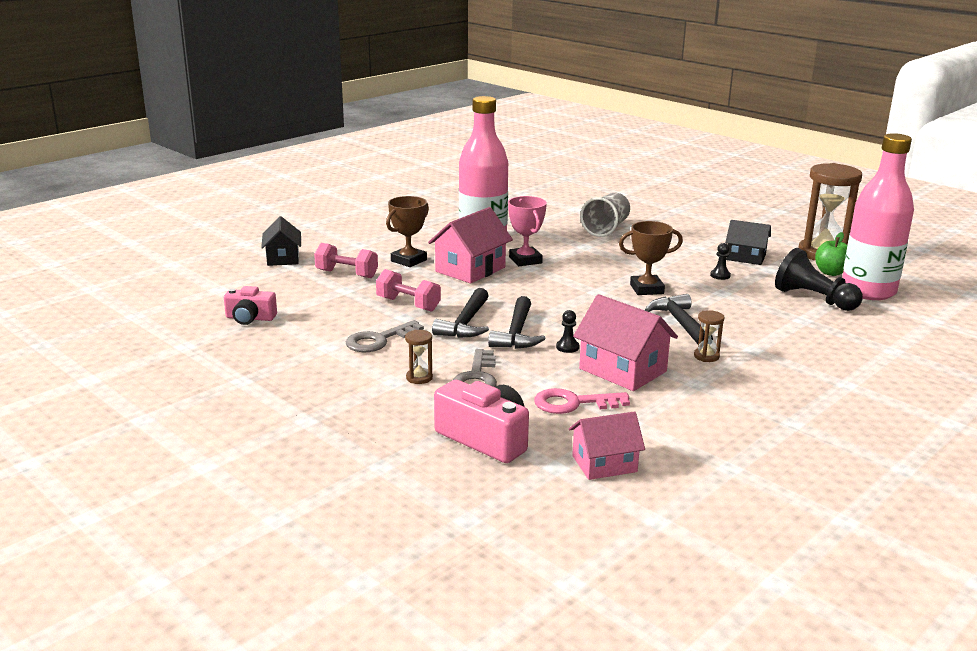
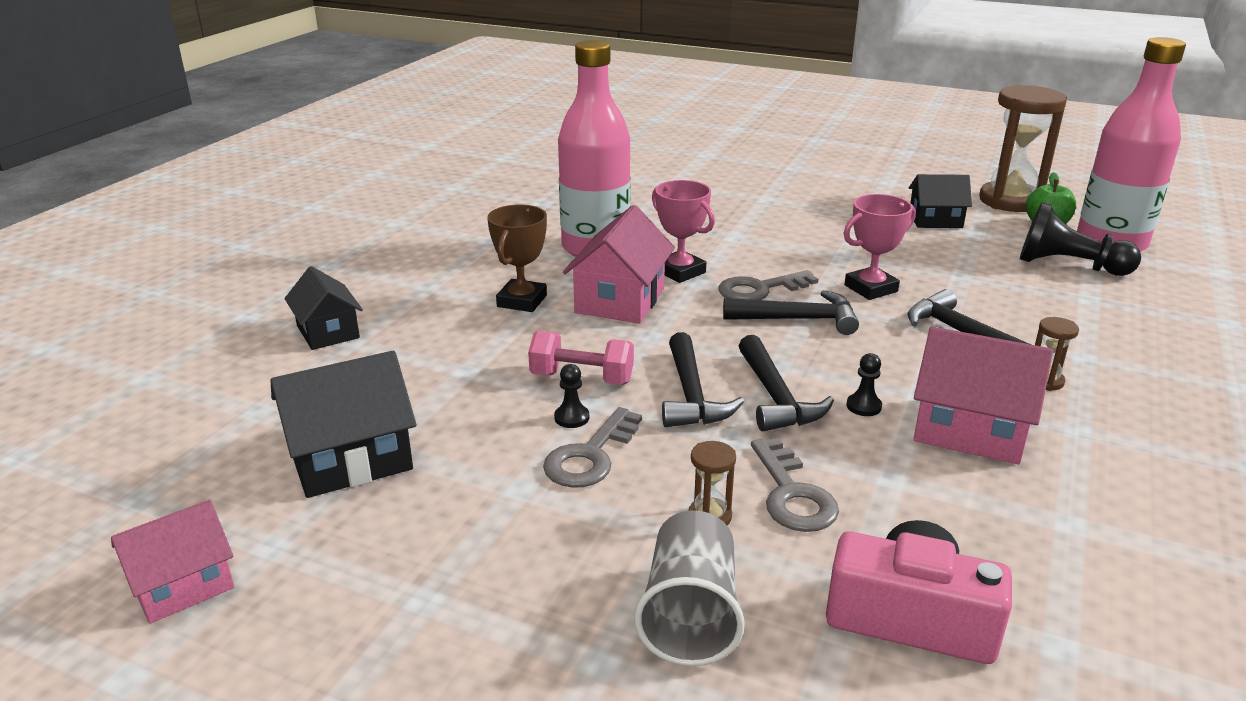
camera: 20 degrees left, 5 degrees up
pink camera [224,286,277,325] -> black house [271,351,417,498]
pink dumbbell [314,243,378,278] -> none
pink key [534,388,630,414] -> none
pink house [569,411,645,480] -> pink house moved to [111,500,234,624]
grey cup [580,193,630,237] -> grey cup moved to [634,510,745,666]
brown trophy [619,221,683,295] -> pink trophy [844,194,916,300]
black pawn [710,243,731,280] -> black pawn moved to [554,364,589,428]
none -> grey key [719,270,818,300]
none -> black hammer [723,290,859,335]

